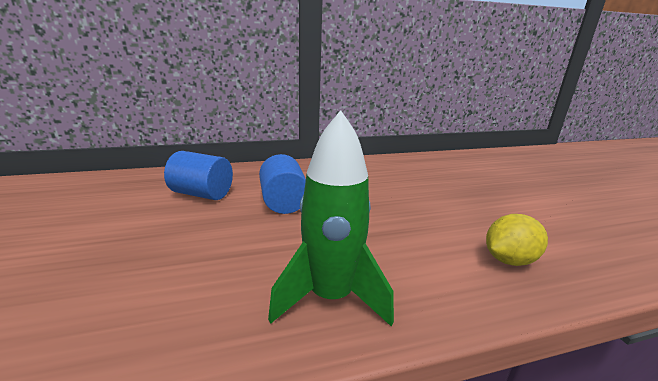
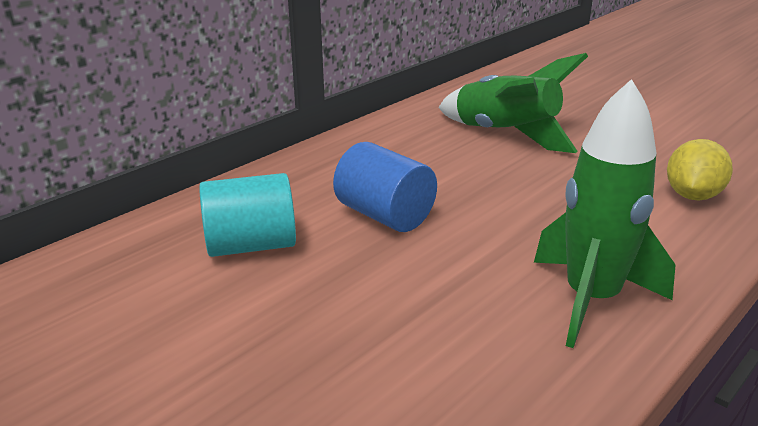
camera: 30 degrees left, 5 degrees up
blue cylinder [164,151,233,200] -> turquoise cylinder [199,173,296,257]
none -> green rocket [438,53,588,153]

